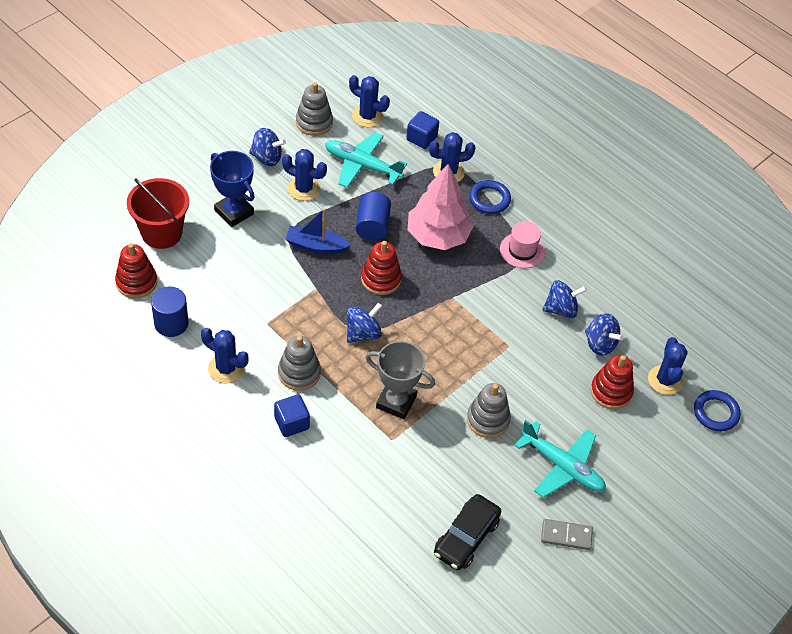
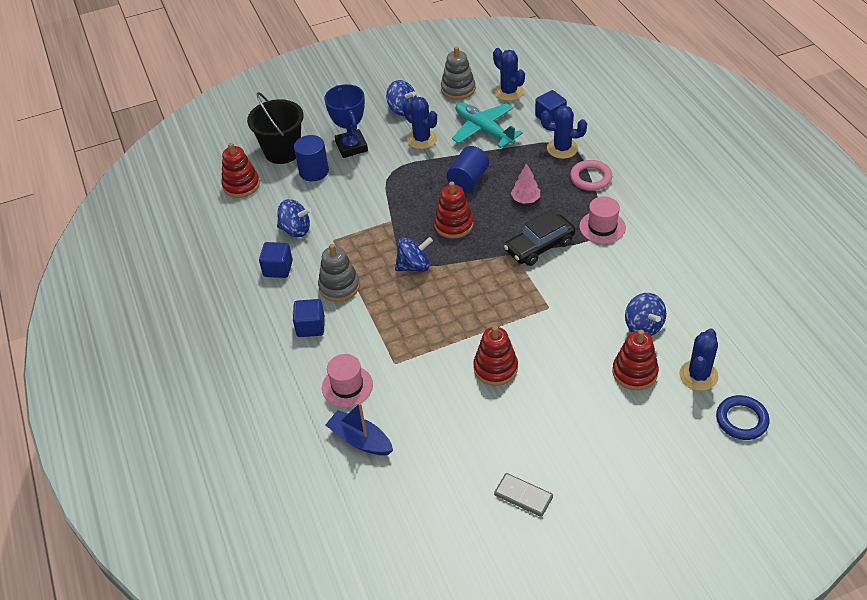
camera: 30 degrees right, 5 degrees down
red bucket [127,178,189,249] -> black bucket [247,92,303,164]
blue cylinder [151,286,189,337] -> blue cylinder moved to [294,135,329,181]
blue cactus [201,328,249,384] -> blue cube [259,242,293,278]
blue boat [285,208,351,254] -> blue boat moved to [325,403,393,455]
grey trophy [365,341,435,419] -> none
pink tree [408,164,474,250] -> pink tree [511,163,540,204], size x0.46
black car [434,494,502,570] -> black car moved to [504,210,575,266]
grey stacking toy [467,383,511,438] -> red stacking toy [473,326,518,386]
blue ring [469,180,511,214] -> pink ring [570,160,612,191]
turquoise plane [514,420,606,498] -> none
blue spinning top [542,280,587,318] -> blue spinning top moved to [277,199,311,237]
none -> pink hat [322,354,373,407]

